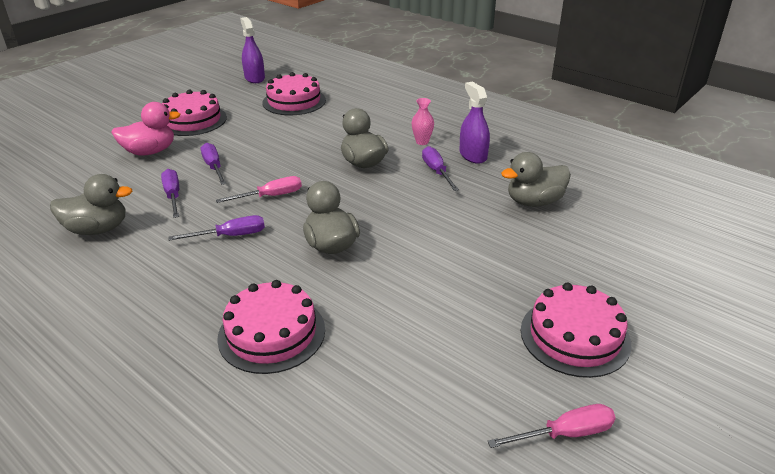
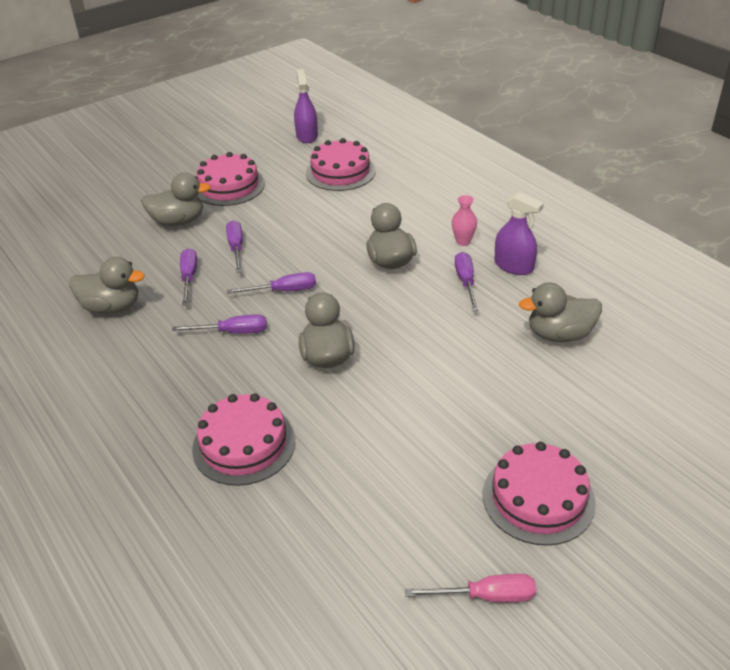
camera: 15 degrees right, 5 degrees up
pink duck [111,102,181,156] -> grey duck [141,173,211,226]
pink screwdriver [216,176,302,203] -> purple screwdriver [227,272,316,294]
purple spray bottle [460,82,490,164] -> purple spray bottle turned 135 degrees clockwise [494,192,544,275]

